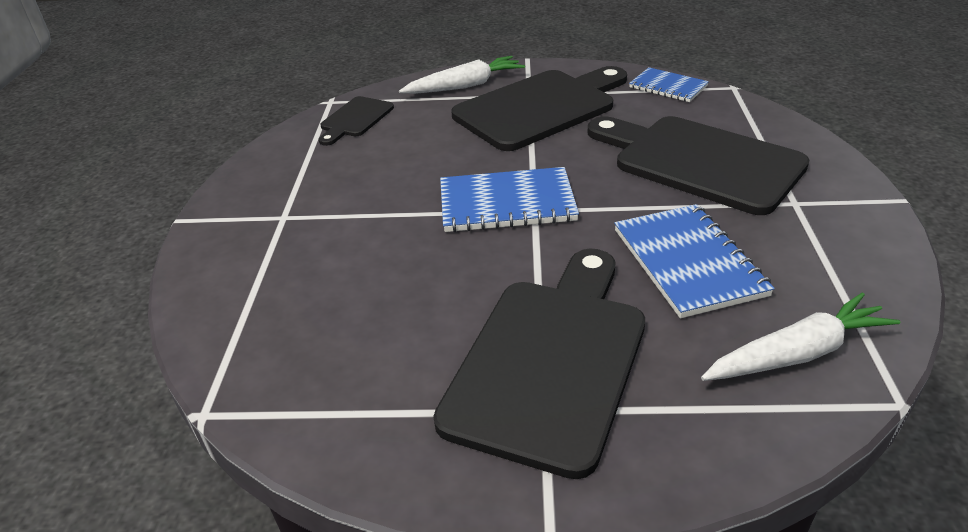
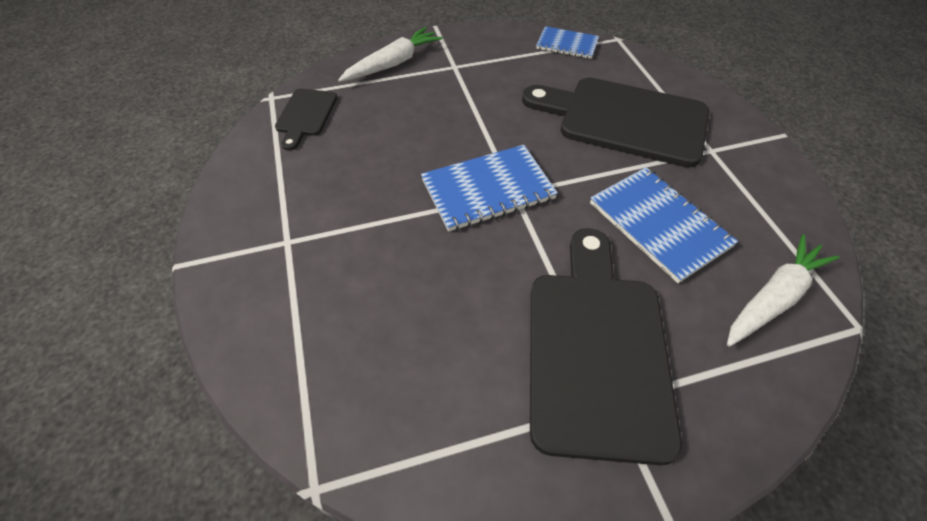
camera: 20 degrees left, 15 degrees up
black cutting board [451,66,627,151] -> none

